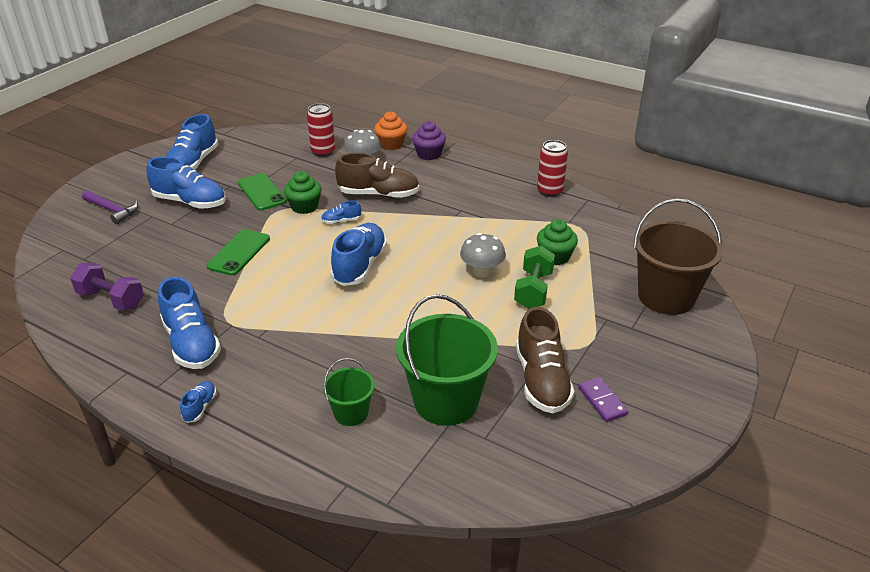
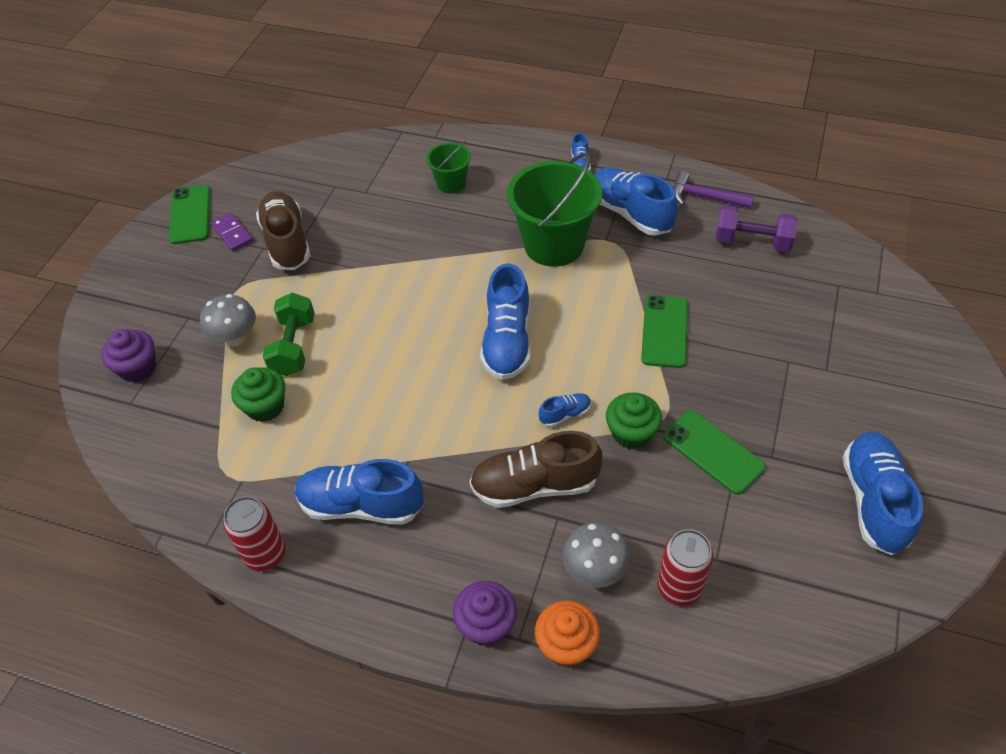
camera: 170 degrees right, 15 degrees up
purple hammer [82,190,138,224] -> purple hammer moved to [673,171,754,209]
blue shoe [146,157,226,209] -> blue shoe moved to [295,459,424,525]
green bucket [396,294,498,426] -> green bucket moved to [507,153,602,267]
grey mushroom [460,233,506,278] -> grey mushroom moved to [200,294,256,346]
brown bucket [633,199,723,315] -> purple cupcake [101,329,156,382]
none -> green phone [169,185,211,244]

